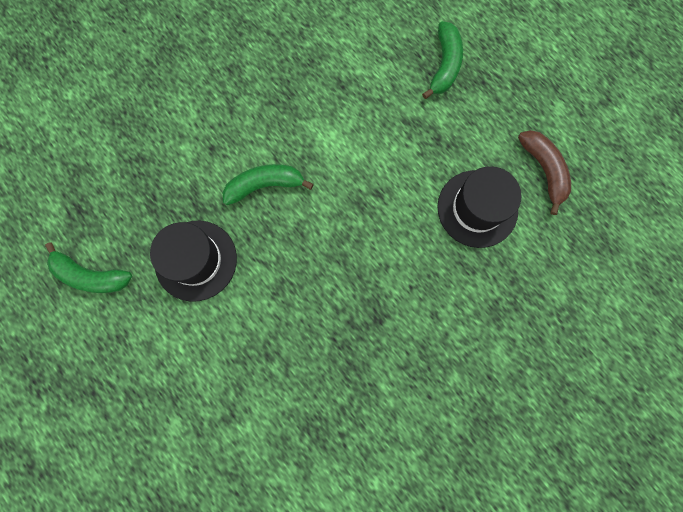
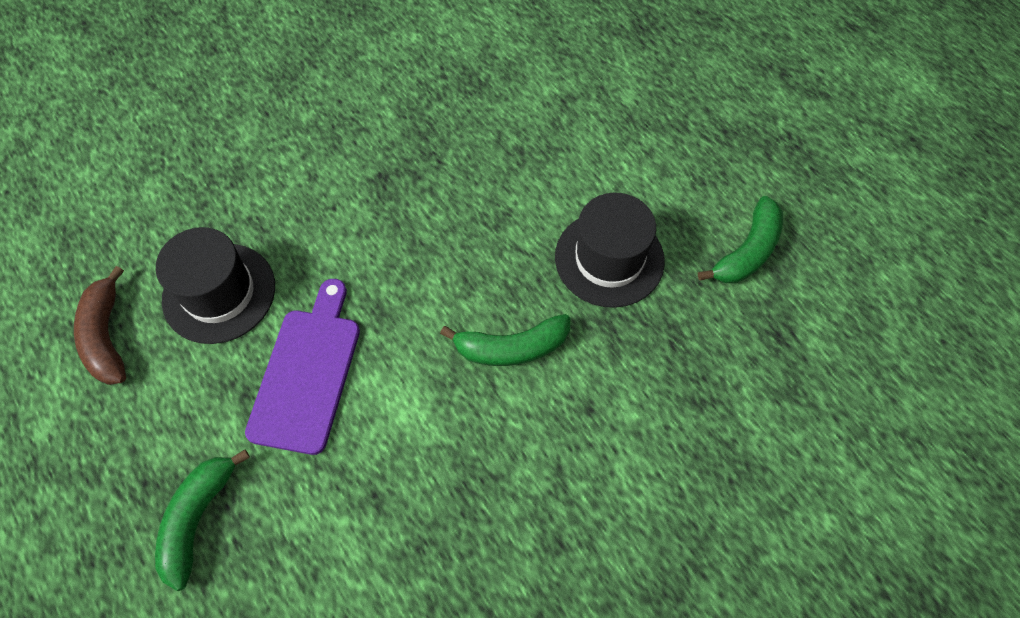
camera: 175 degrees left, 15 degrees down
green banana [45,242,132,293] -> green banana turned 105 degrees clockwise [698,196,783,283]
none -> purple cutting board [245,279,360,455]

